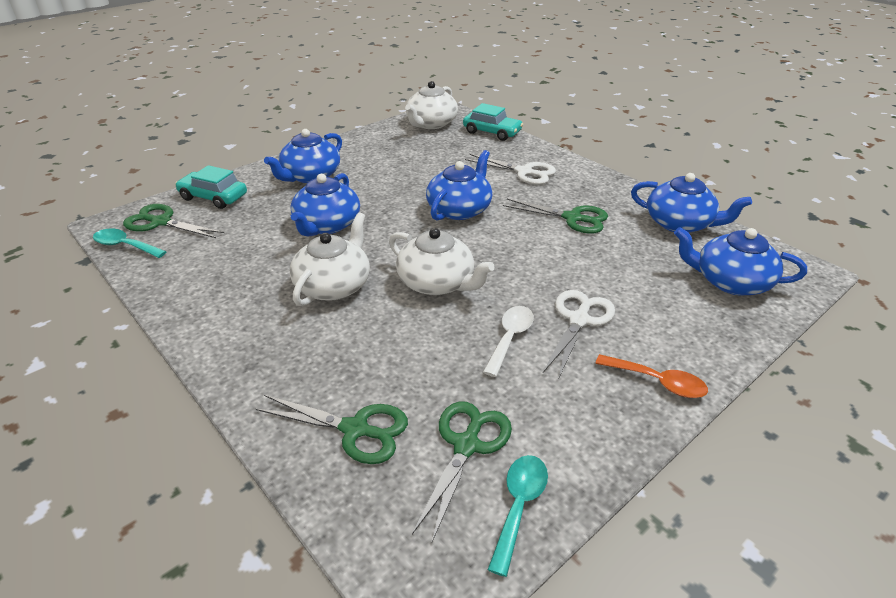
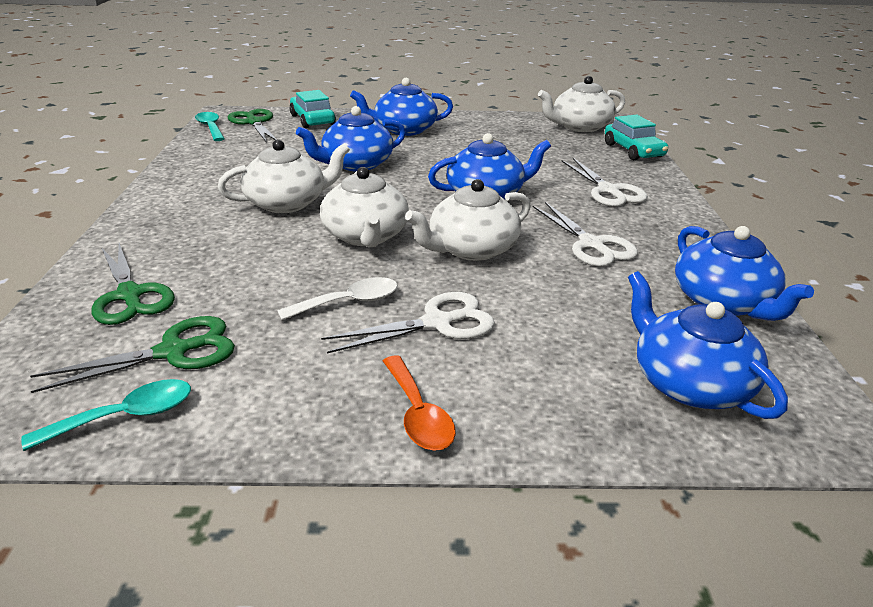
camera: 40 degrees right, 5 degrees down
green scissors [503,199,608,234] -> white scissors [533,202,638,267]
none -> white teapot [405,179,531,261]

